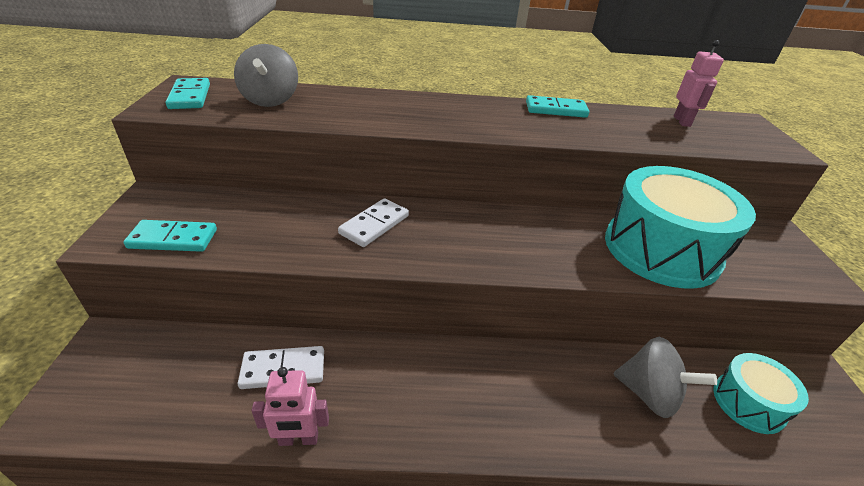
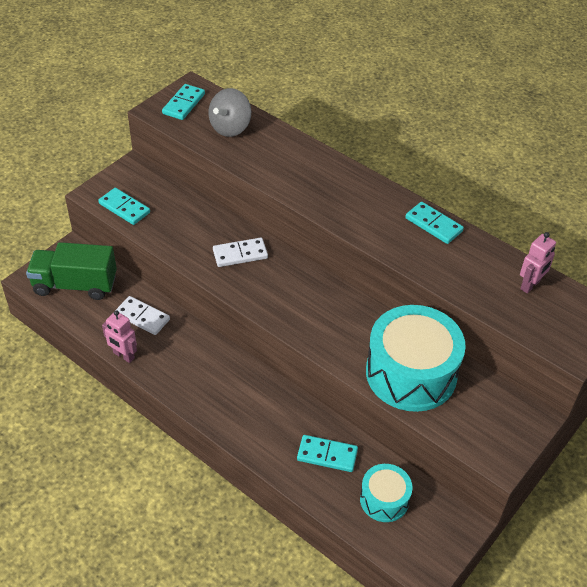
camera: 40 degrees right, 10 degrees up
grey spinning top [613,337,717,418] -> turquoise domino [297,435,358,472]
none -> green truck [26,242,117,300]

